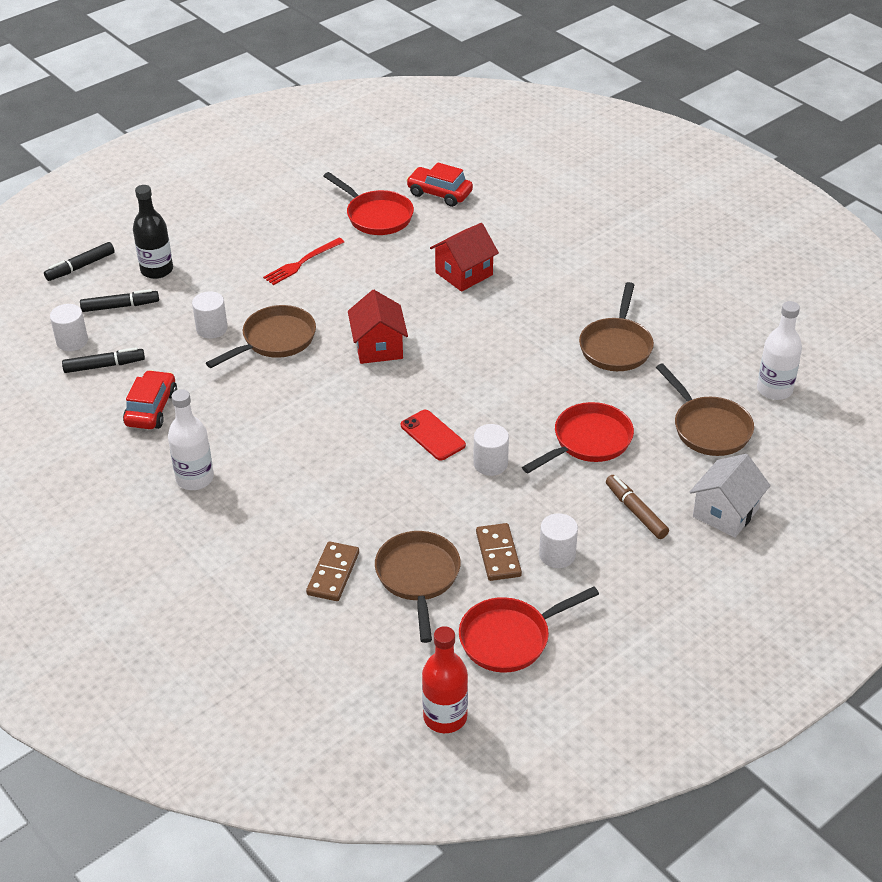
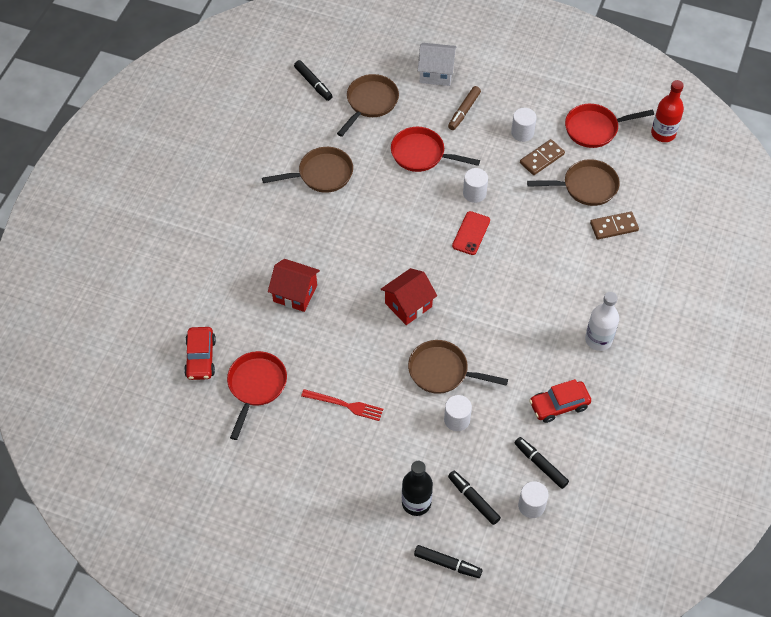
camera: 120 degrees left, 15 degrees up
brown pan [375,531,461,643] -> brown pan turned 150 degrees counterclockwise [527,159,620,206]
red pan [459,587,599,673] -> red pan turned 135 degrees clockwise [565,104,654,148]
white bottle [757,301,802,400] -> black marker [294,60,333,101]

